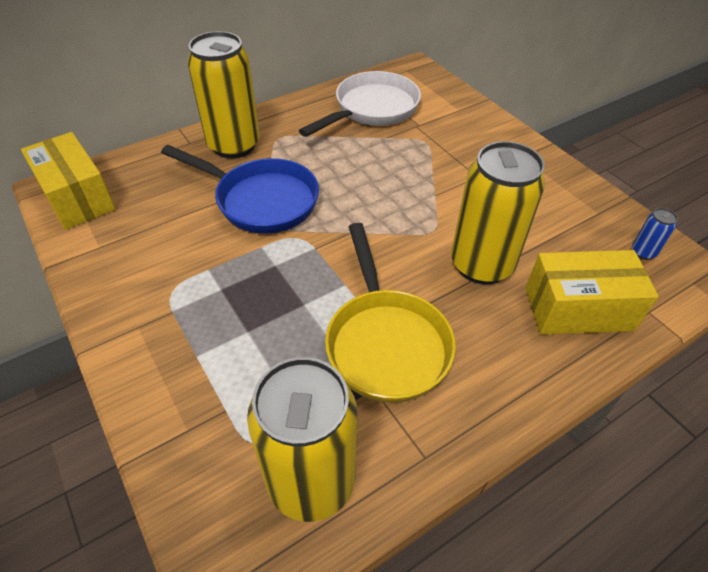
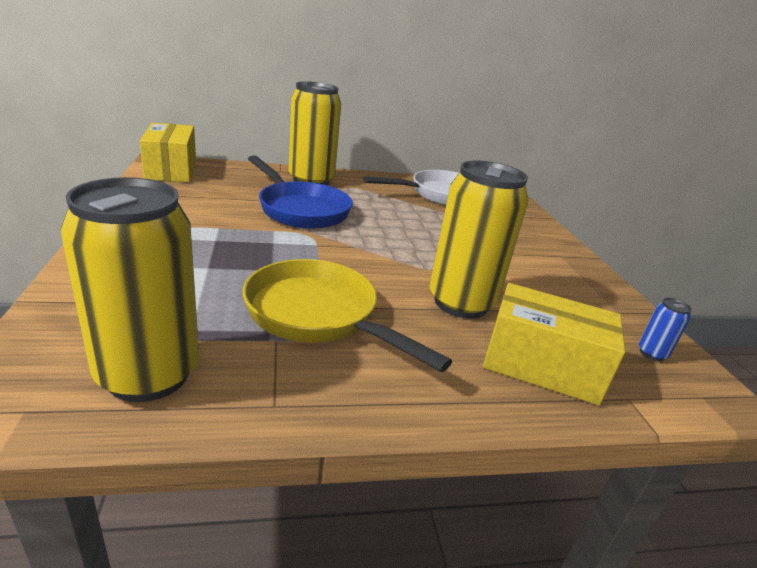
camera: 20 degrees right, 20 degrees down
yellow pan [325,223,456,403] -> yellow pan turned 120 degrees clockwise [243,259,452,372]

